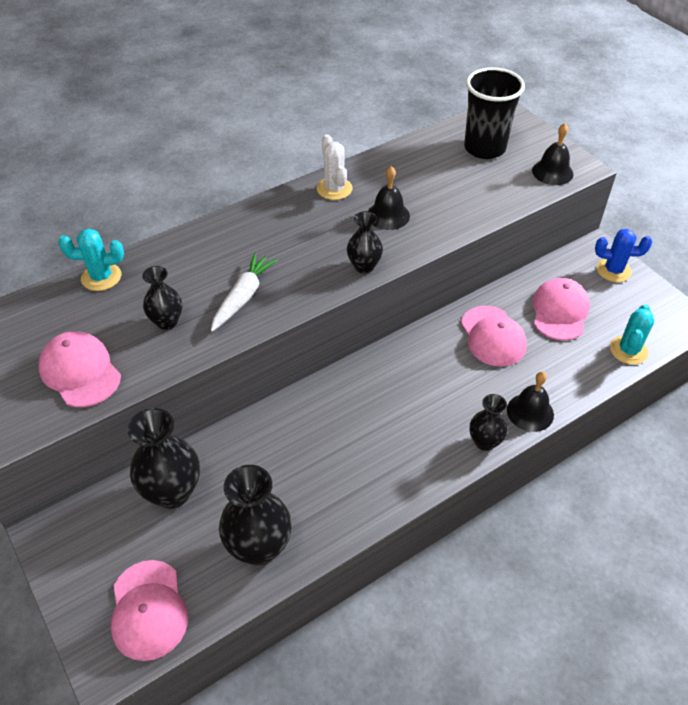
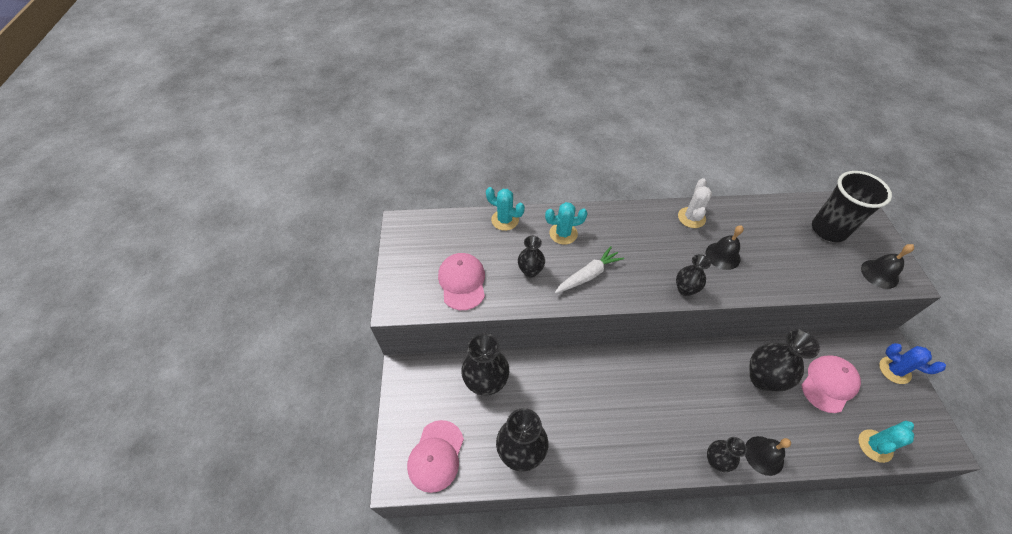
camera: 30 degrees right, 5 degrees up
pink cap [461,306,527,366] -> black vase [749,329,820,391]
none -> turquoise cactus [545,202,588,245]

